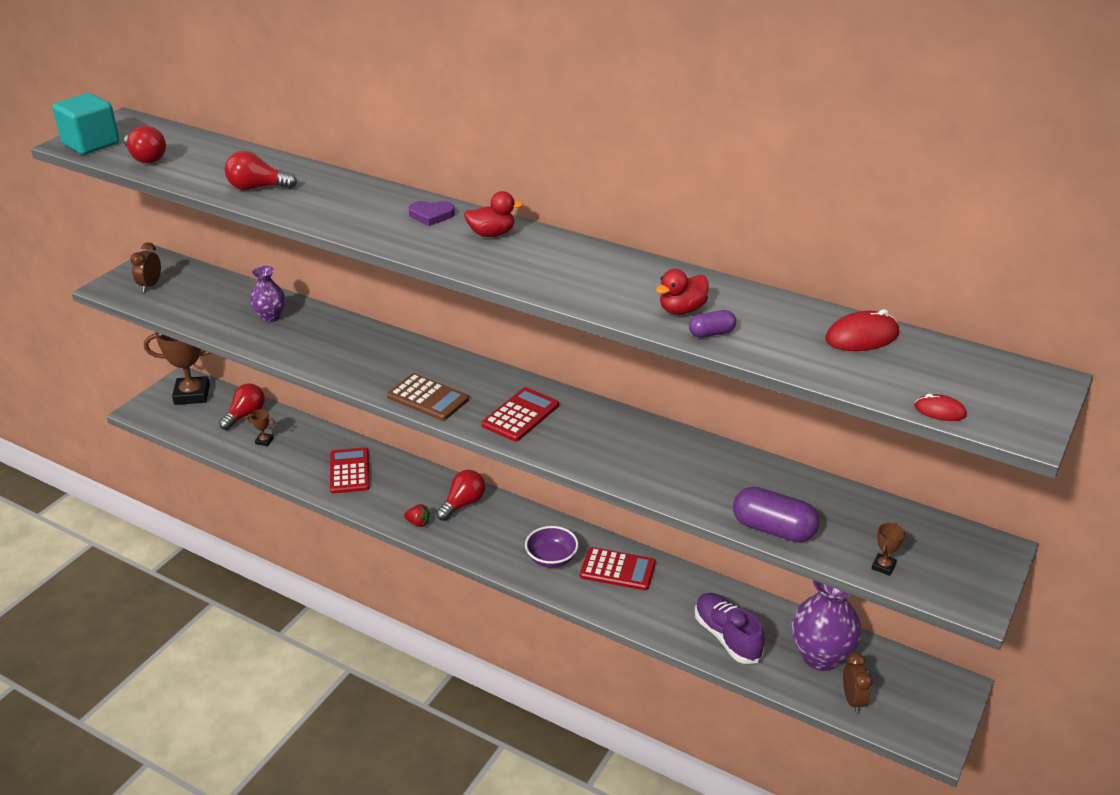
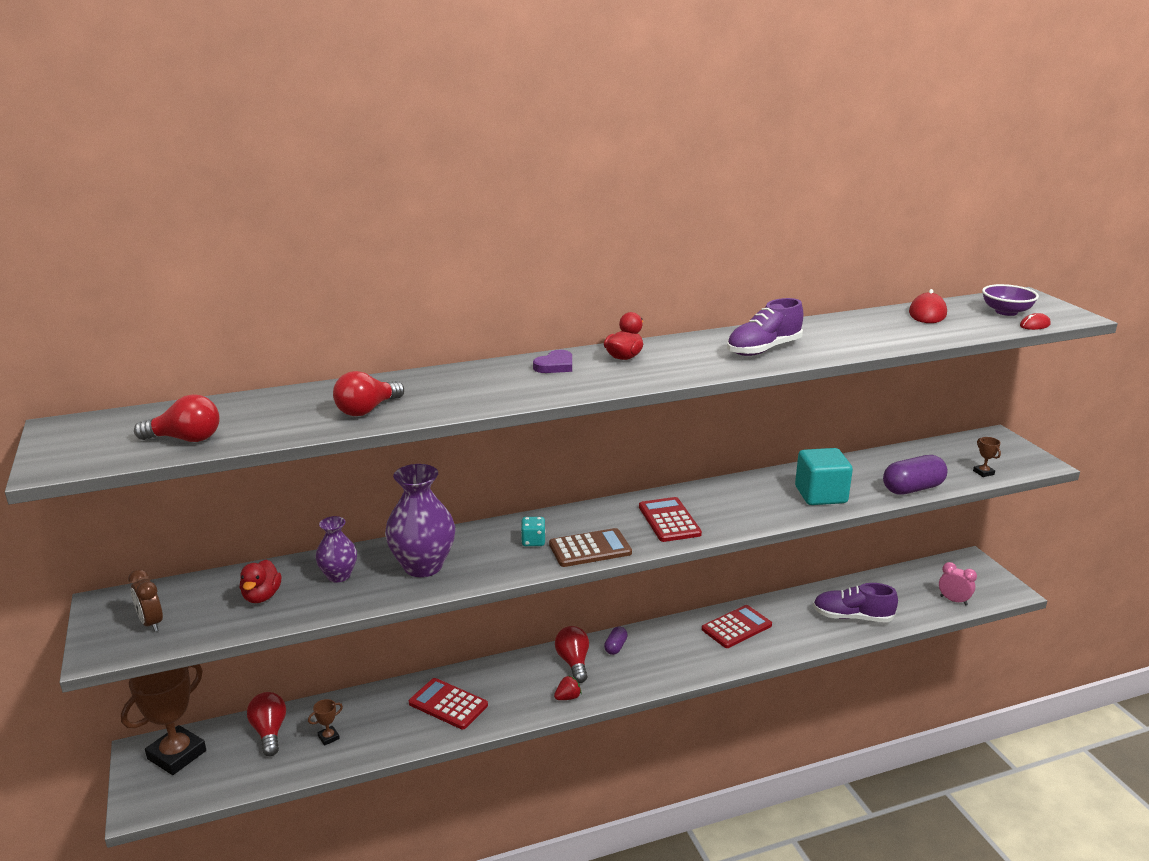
camera: 50 degrees left, 10 degrees down
turquoise cube [52,93,120,154] -> turquoise cube moved to [795,448,853,505]
purple bowl [525,526,579,568] -> purple bowl moved to [982,284,1039,316]
red duck [656,269,709,314] -> red duck moved to [240,560,281,603]
purple capsule [689,310,736,338] -> purple capsule moved to [604,626,628,655]
purple vase [791,580,862,671] -> purple vase moved to [385,464,455,577]
brown clock [843,652,873,714] -> pink clock [939,562,977,605]
none -> turquoise dice [521,517,545,546]
none -> purple shoe [727,298,803,356]

